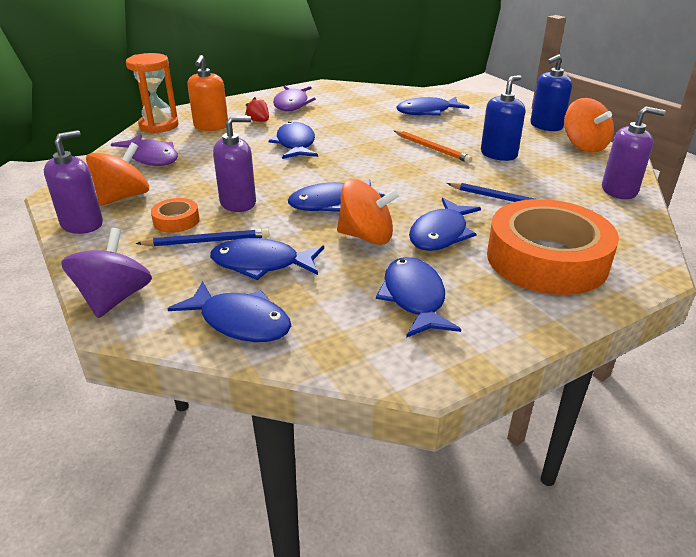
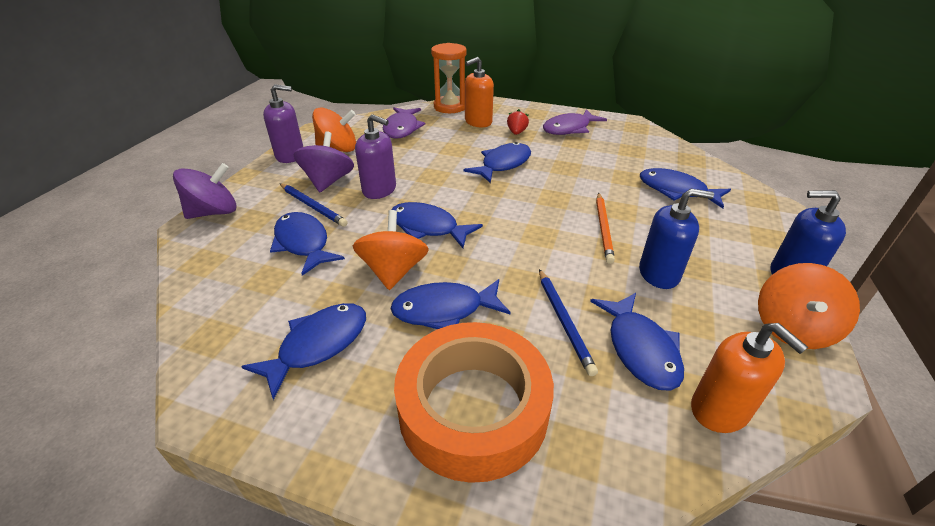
camera: 50 degrees right, 5 degrees up
orange tape [151,198,200,233] -> purple spinning top [293,131,354,192]
blue fish [167,281,291,342] -> blue fish moved to [590,293,684,391]
orange spinning top [337,179,400,245] -> orange spinning top turned 150 degrees counterclockwise [353,210,429,290]
purple soap dispenser [602,107,666,199] -> orange soap dispenser [691,323,808,433]

